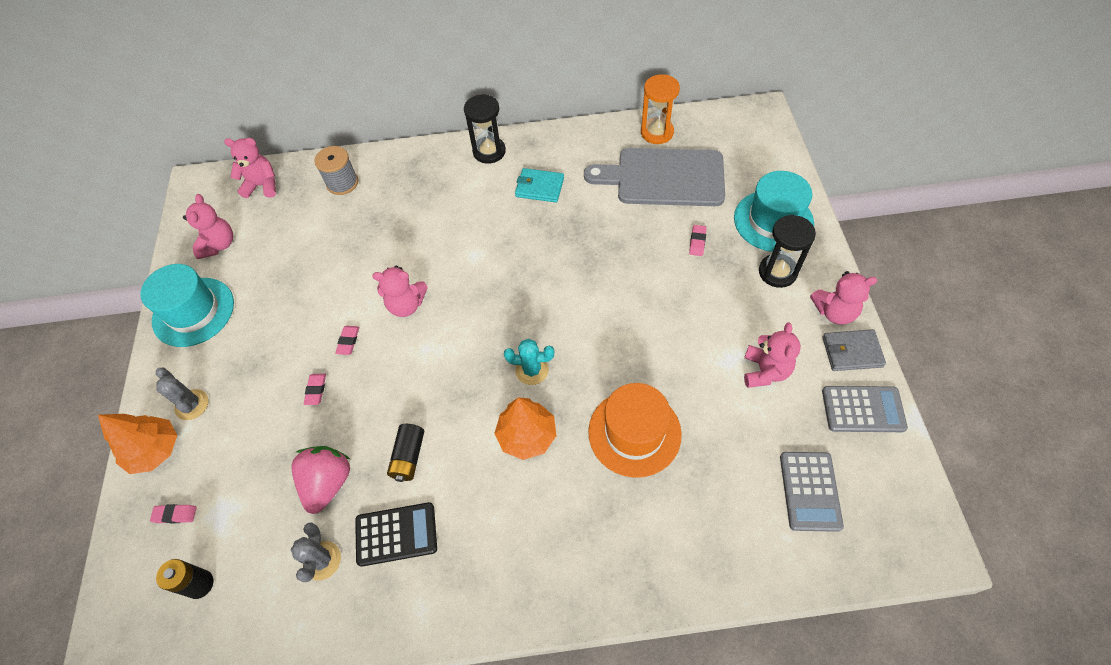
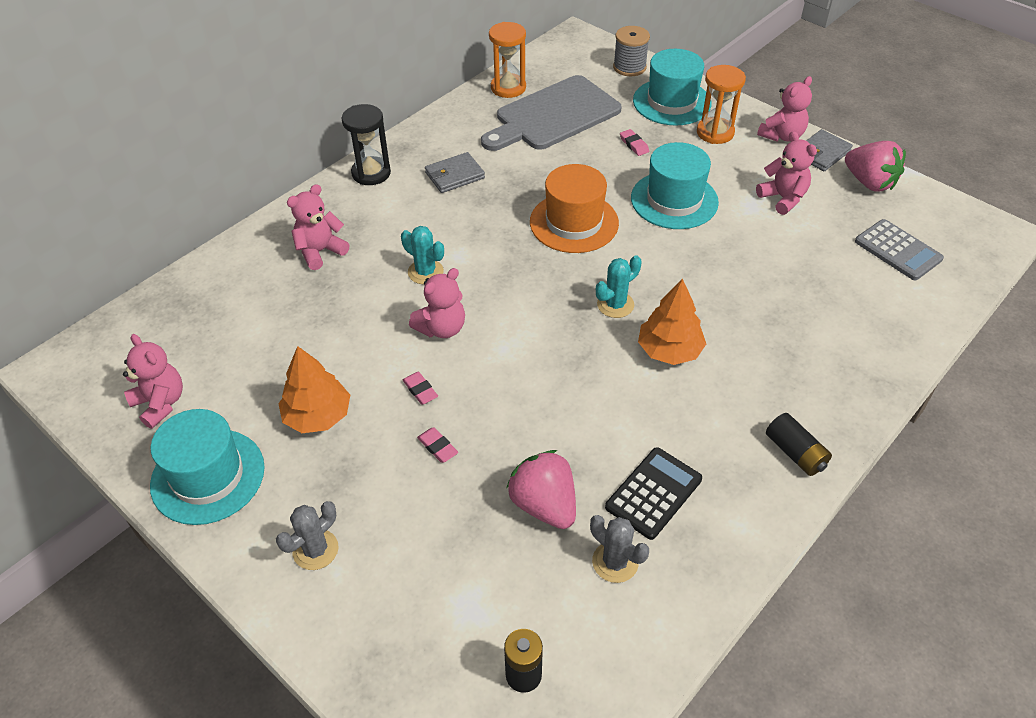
camera: 45 degrees left, 10 degrees down
orange tree [98,414,177,474] -> orange tree moved to [278,346,350,433]
pink eraser [150,504,197,523] -> none
grey cactus [156,367,208,420] -> grey cactus turned 60 degrees counterclockwise [276,501,339,570]
pink teddy bear [224,138,276,198] -> pink teddy bear moved to [287,184,349,270]
grey spool [314,146,358,195] -> grey spool moved to [613,26,650,76]
black battery [387,424,424,482] -> black battery moved to [766,413,832,476]
turquoise wallet [515,168,564,202] -> grey wallet [425,152,485,193]
orange hat [588,383,682,478] -> orange hat moved to [530,164,619,253]
black hourglass [759,215,816,288] -> orange hourglass [697,65,746,144]
grey calculator [822,386,908,432] -> pink strawberry [845,141,906,192]
none -> turquoise cactus [401,226,444,284]
none -> turquoise hat [631,142,719,229]

